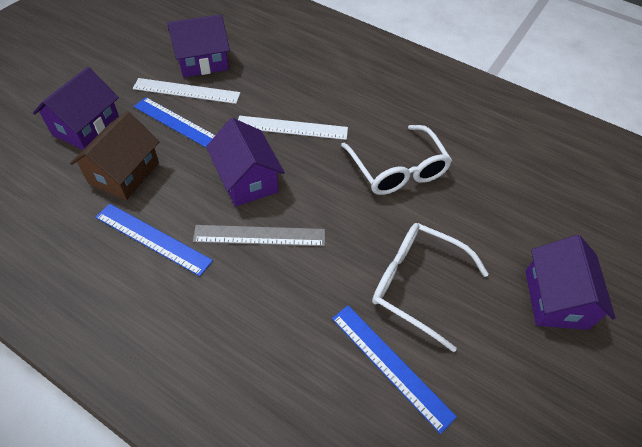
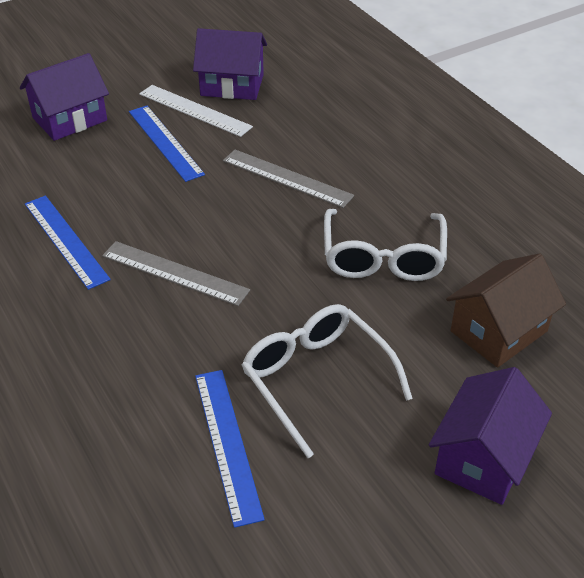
camera: 30 degrees right, 10 degrees down
brown house [70,111,160,200] -> brown house moved to [446,253,566,368]
purple house [206,118,285,207] -> none
white ruler [238,116,348,140] -> grey ruler [223,150,354,208]

